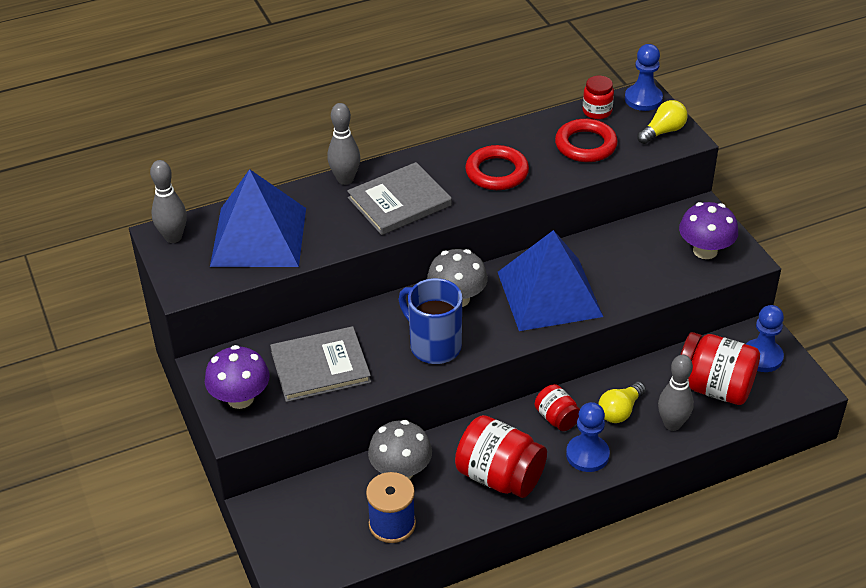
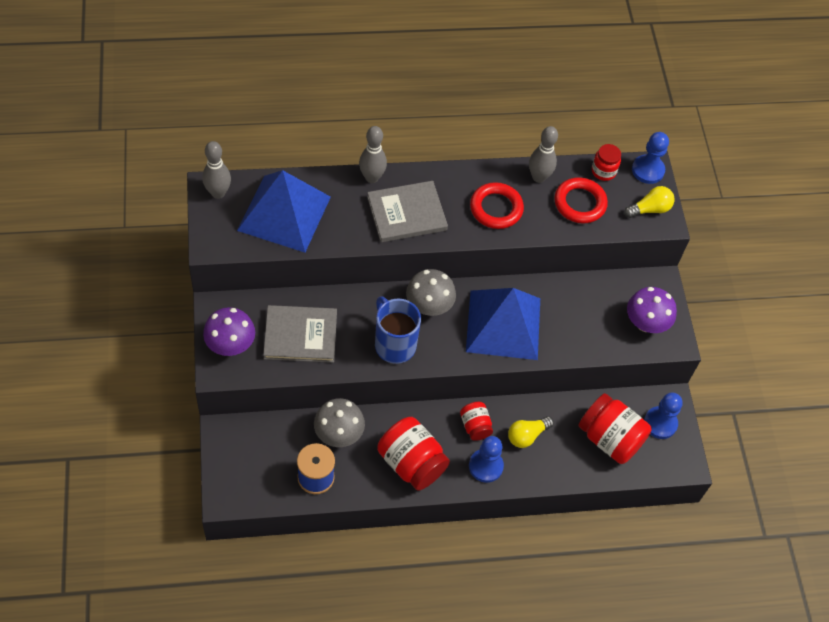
camera: 10 degrees right, 15 degrees up
grey bowling pin [658,355,694,431] -> grey bowling pin moved to [529,126,558,183]

